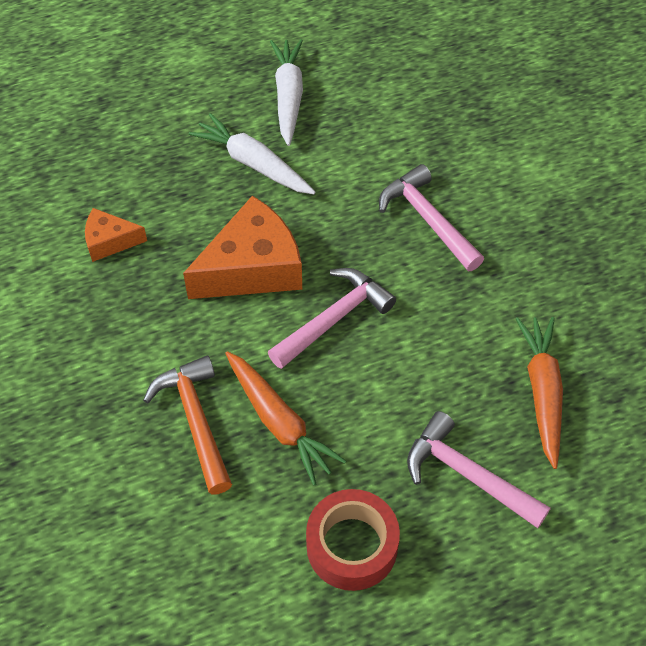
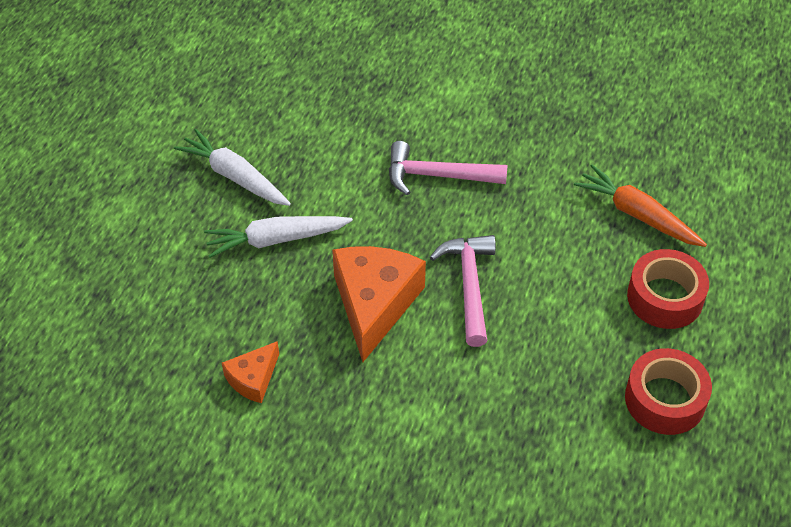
camera: 50 degrees left, 5 degrees down
orange hammer [143,355,232,495] -> none
orange carrot [225,351,346,485] -> none
pink hammer [407,411,551,528] -> red tape [627,249,709,329]

